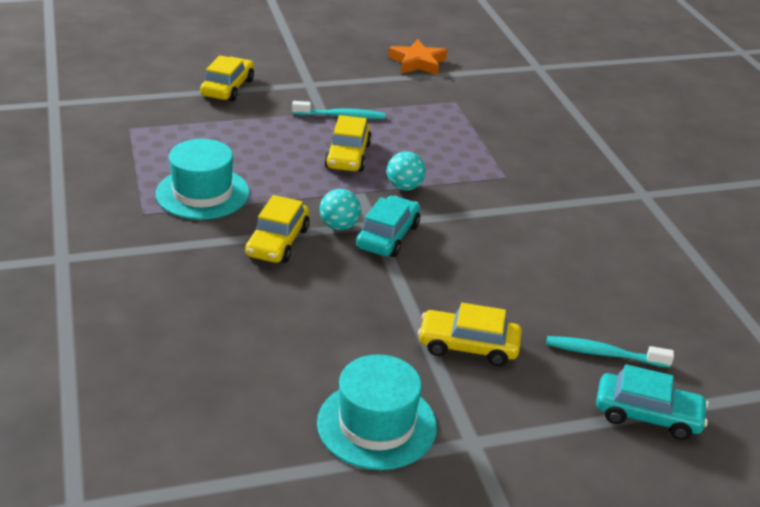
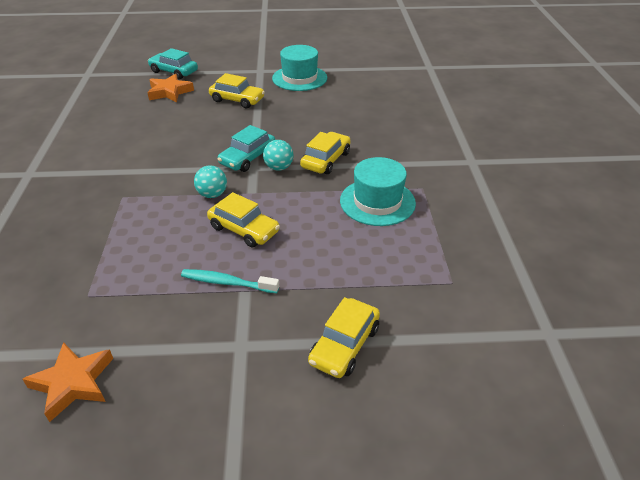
camera: 165 degrees left, 5 degrees up
yellow car [324,115,372,172] -> yellow car turned 105 degrees clockwise [207,192,280,247]
turquoise toothbrush [546,336,674,368] -> orange star [147,73,194,102]

